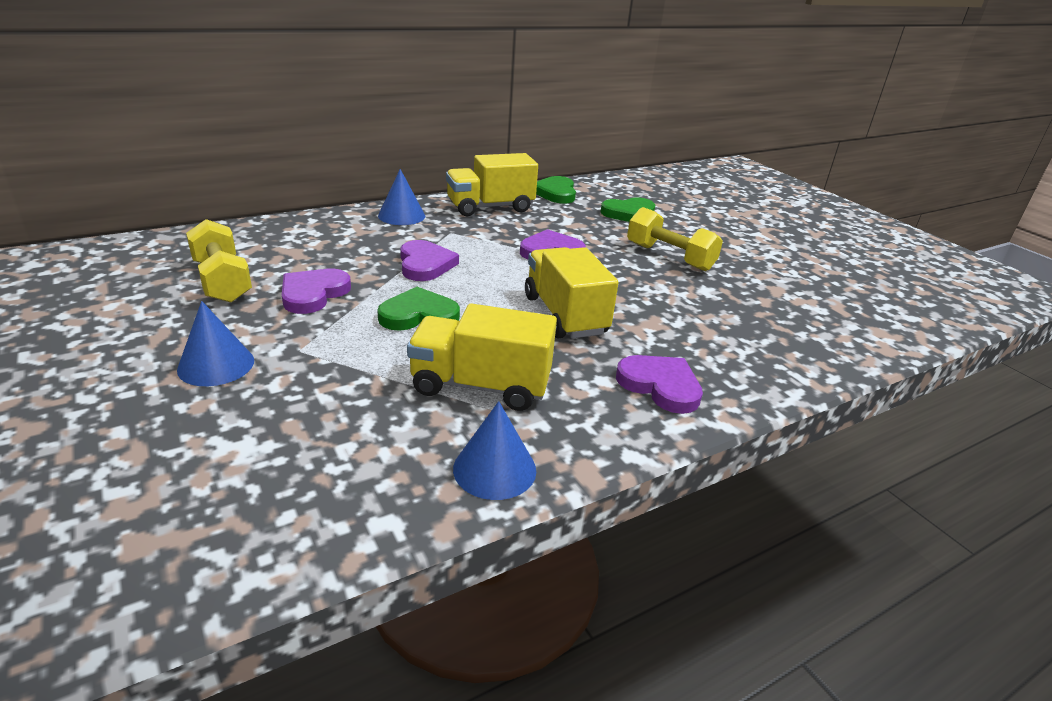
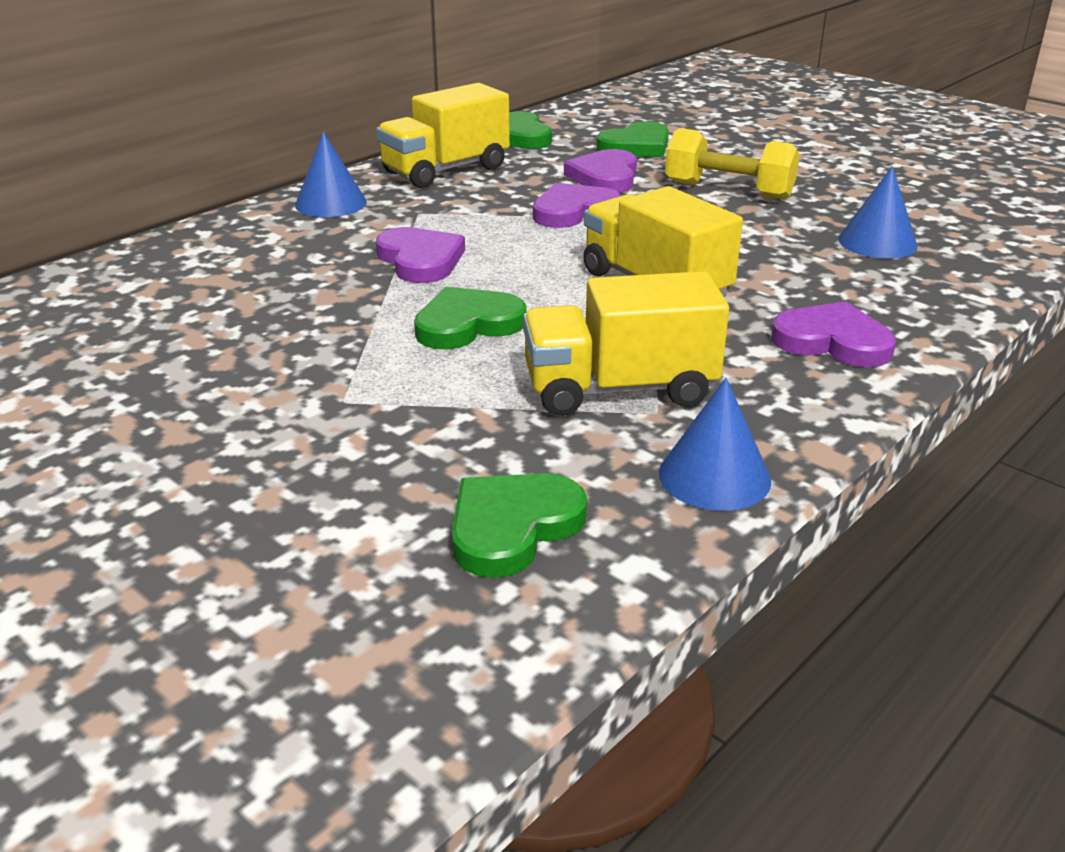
camera: 15 degrees left, 0 degrees up
blue cone [177,301,254,386] -> blue cone moved to [838,166,918,259]
yellow dumbbell [186,219,252,303] -> none
purple heart [282,269,351,314] -> purple heart moved to [564,149,637,193]
none -> green heart [452,473,587,578]

